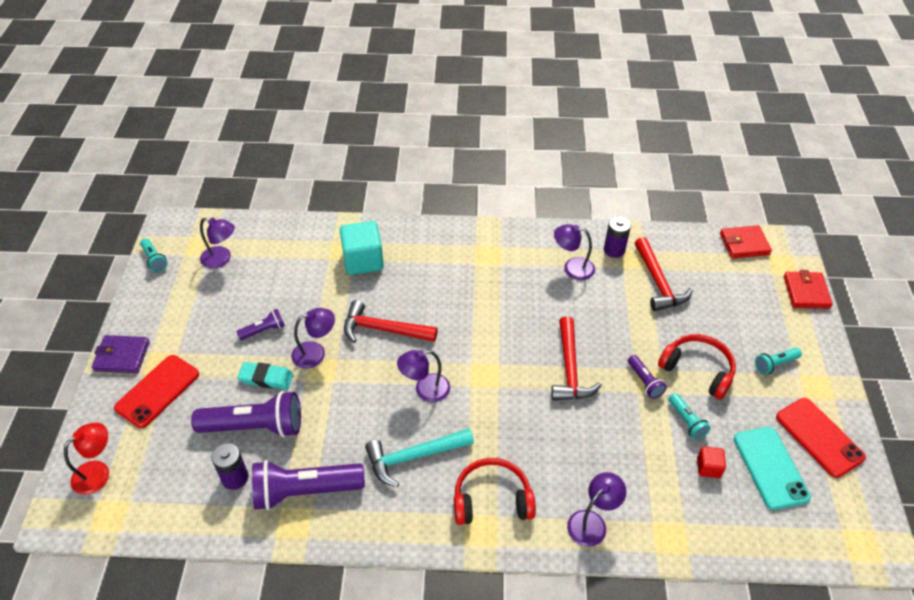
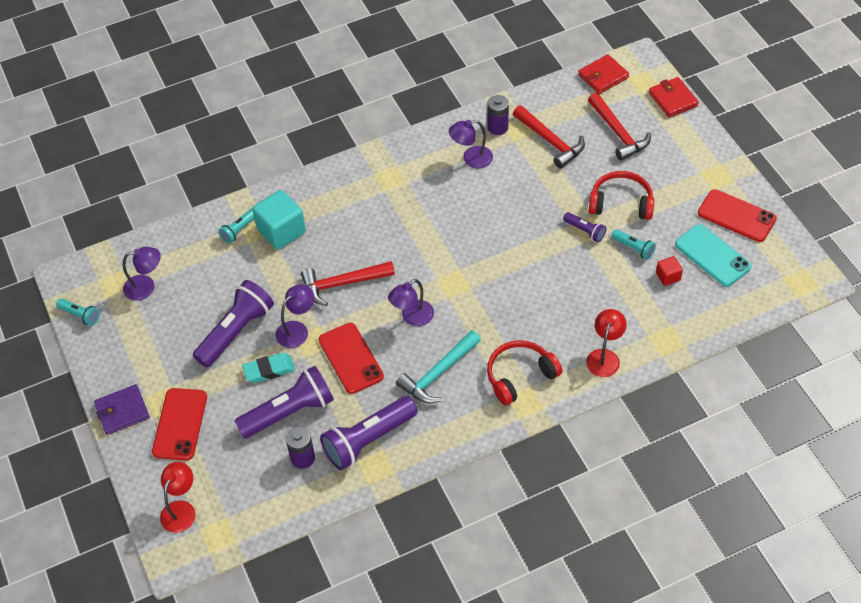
camera: 25 degrees left, 5 degrees up
purple flashlight [236,309,285,340] -> purple flashlight [193,280,274,367], size x2.04
red hammer [551,316,602,401] -> red hammer moved to [588,92,651,161]
purple lamp [567,472,626,547] -> red lamp [586,309,627,377]
turquoise flashlight [755,348,802,375] -> turquoise flashlight moved to [219,208,254,243]
none -> red phone [319,323,384,394]

